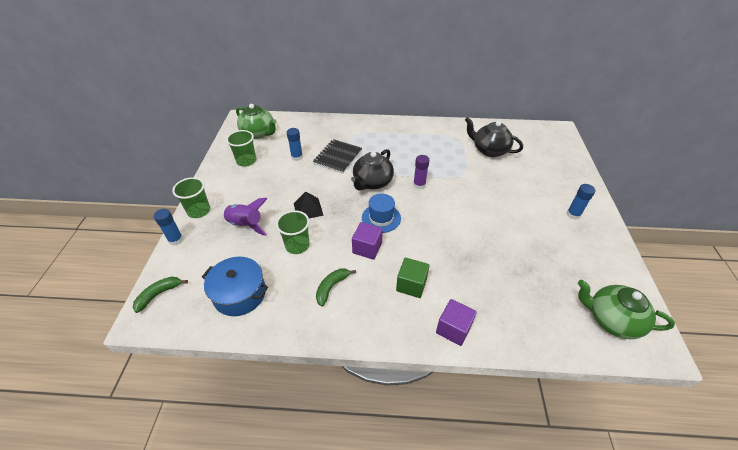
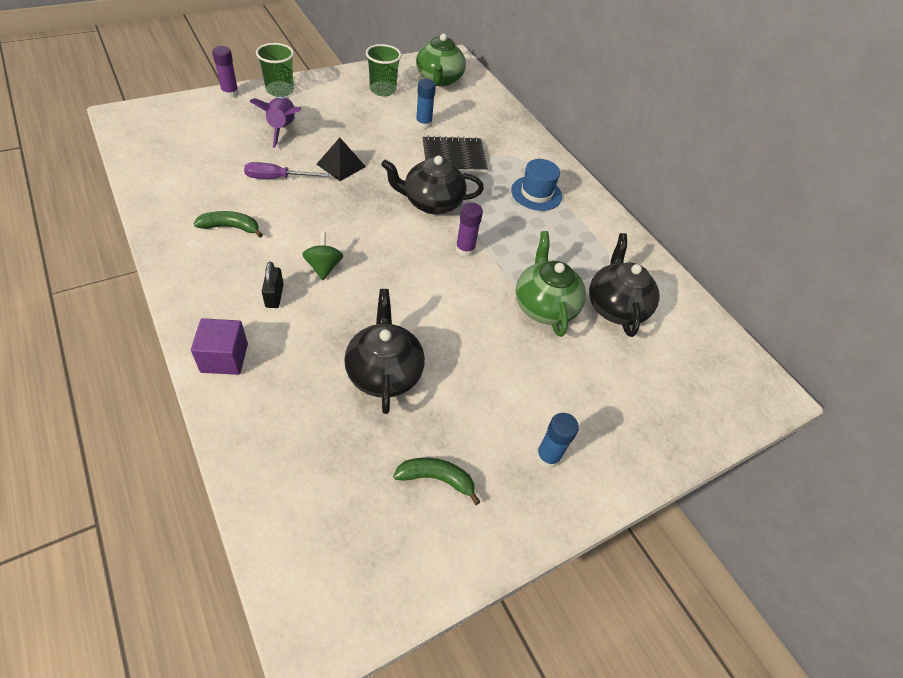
camera: 50 degrees right, 5 degrees up
green banana [133,277,188,313] -> green banana moved to [393,458,481,505]
blue glue stick [154,209,183,245] -> purple glue stick [212,46,239,98]
blue pot [202,257,268,316] -> none
green cup [276,210,310,254] -> purple screwdriver [244,162,329,179]
purple cube [352,222,383,260] -> none
blue hat [362,193,401,233] -> blue hat moved to [511,159,562,211]
green cube [396,257,429,298] -> black padlock [262,262,284,308]
green teapot [578,280,675,339] -> green teapot moved to [516,231,586,337]
none -> green spinning top [302,232,343,280]
none -> black teapot [344,289,425,414]

